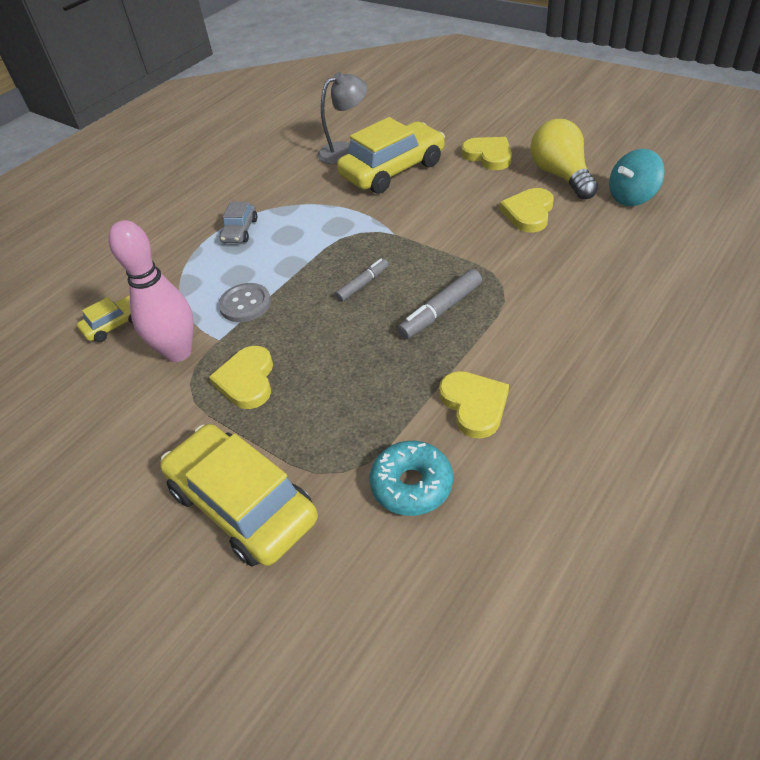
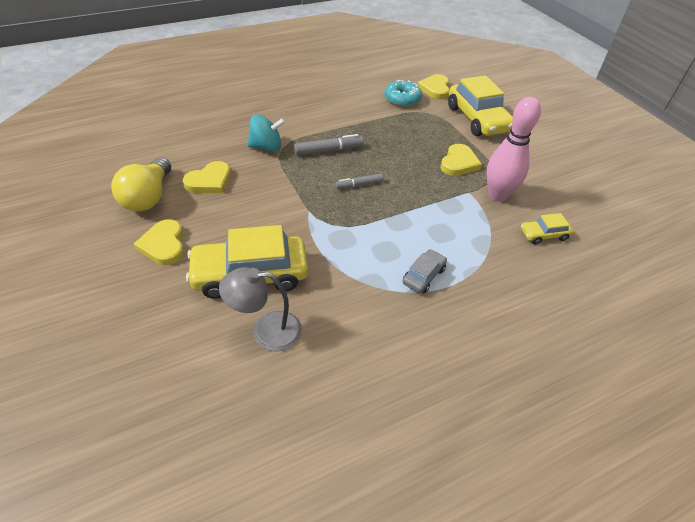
camera: 160 degrees left, 0 degrees up
grey button [218,283,271,322] -> none
yellow heart [439,371,509,439] -> yellow heart moved to [417,74,449,99]
turquoise spinning top [609,149,665,206] -> turquoise spinning top moved to [247,114,285,152]

